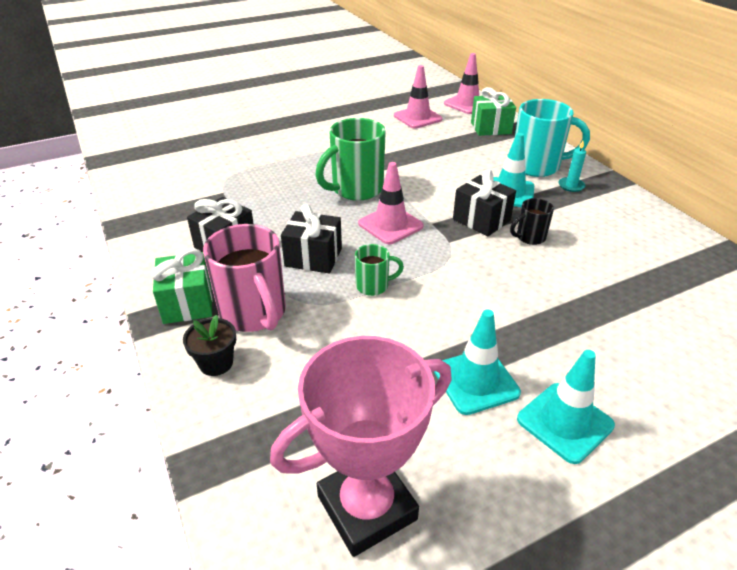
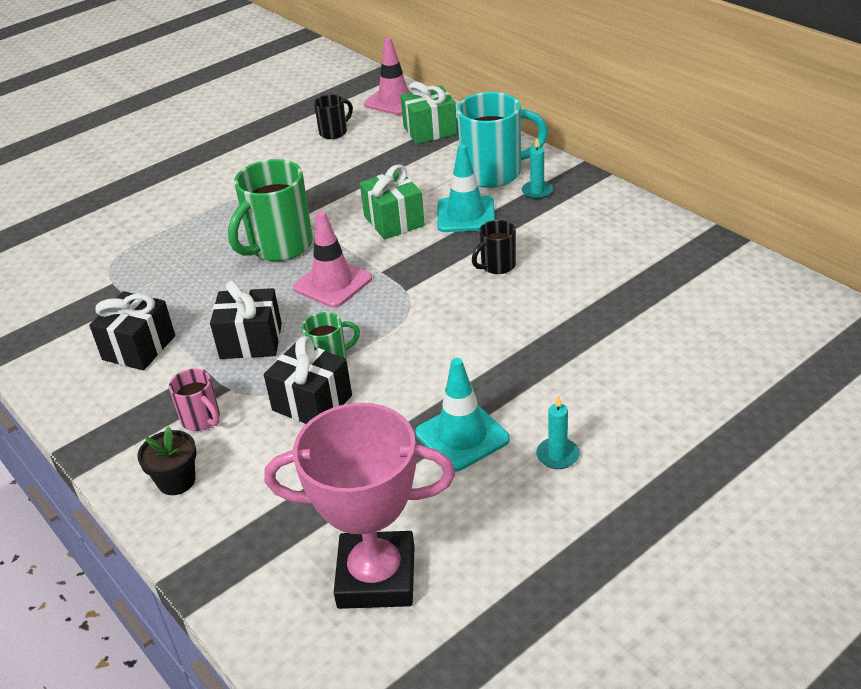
camera: 10 degrees left, 0 degrees up
green gift [151,248,213,324] -> green gift moved to [360,164,425,239]
pink mug [203,224,286,332] -> pink mug [169,369,220,431], size x0.51
pink trophy [270,336,452,557] -> pink trophy turned 45 degrees clockwise [264,403,455,609]
pink traffic cone [394,65,442,129] -> black mug [314,94,353,139]
black gift [453,169,516,236] -> black gift moved to [264,336,352,424]
turquoise traffic cone [517,350,615,464] -> turquoise candle [536,395,580,469]

